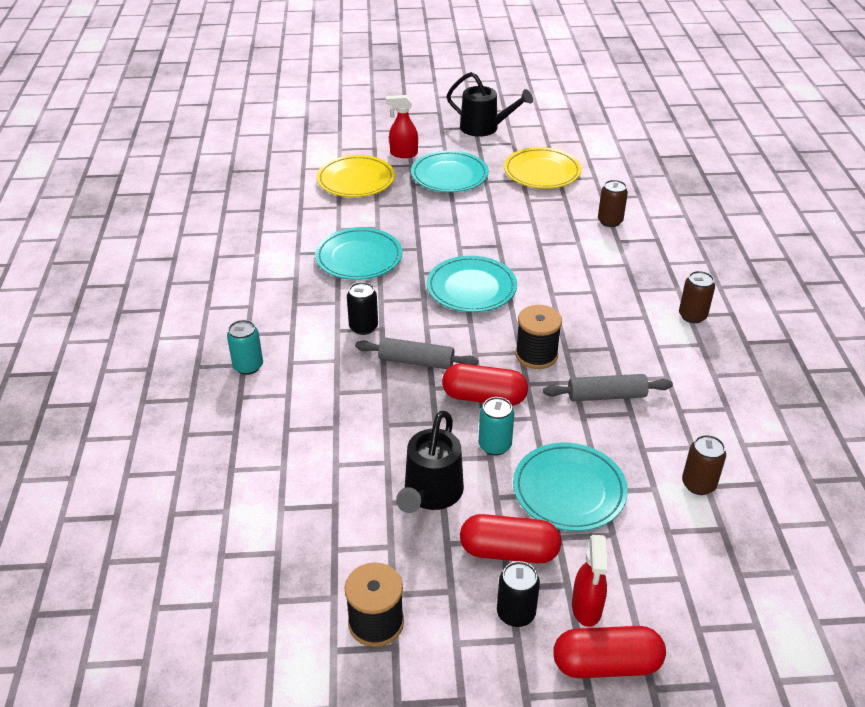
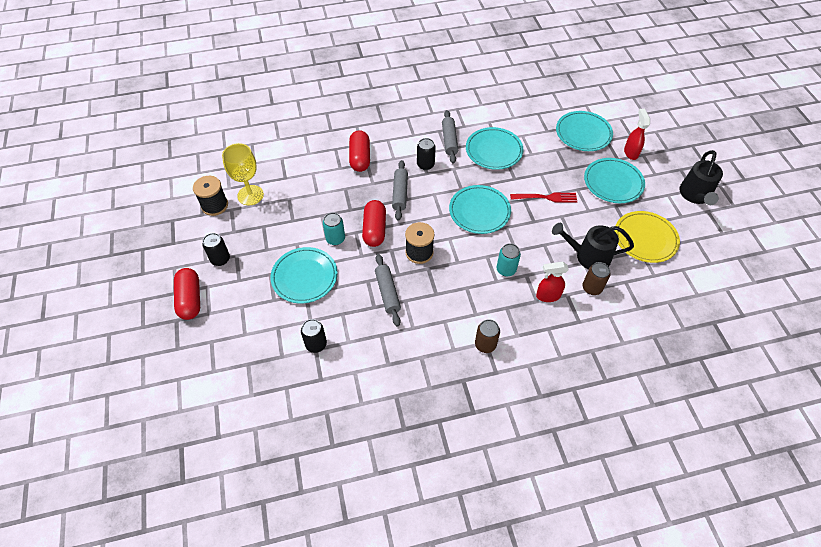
camera: 80 degrees right, 15 degrees up
turquoise can [227,320,263,375] -> turquoise can moved to [497,243,521,277]
yellow plate [316,155,395,197] -> turquoise plate [556,111,613,151]
black watering can [396,411,464,513] -> black watering can moved to [552,223,634,270]
red capsule [460,514,561,563] -> red capsule moved to [349,130,370,172]
red spray bottle [572,535,607,627] -> red spray bottle moved to [536,262,569,302]
brown can [682,435,726,495] -> black can [301,319,327,353]
none -> yellow goblet [222,143,264,205]
none -> grey rolling pin [442,110,458,163]
none -> red fork [510,193,577,203]

